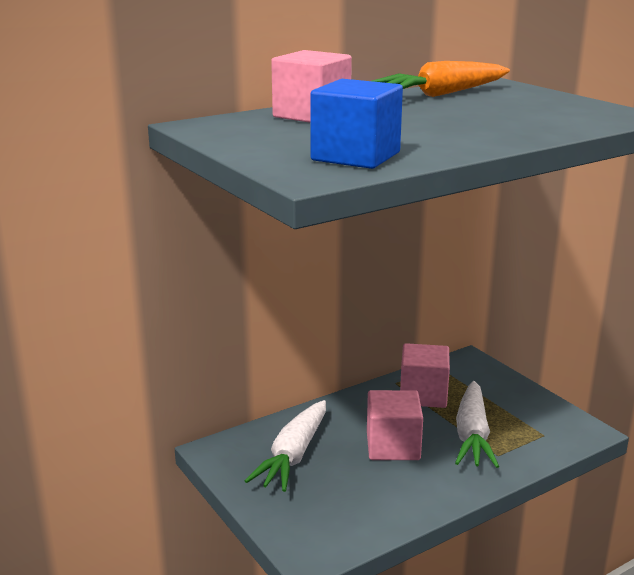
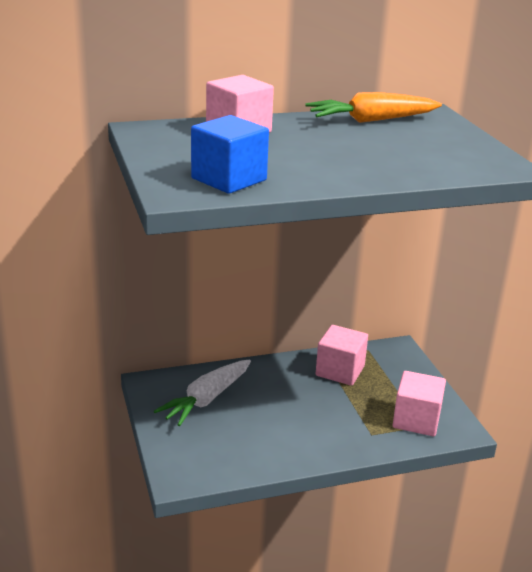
camera: 15 degrees right, 5 degrees up
pink cube [367,390,423,460] -> pink cube moved to [393,371,446,436]
white carrot [455,381,499,468] -> none

